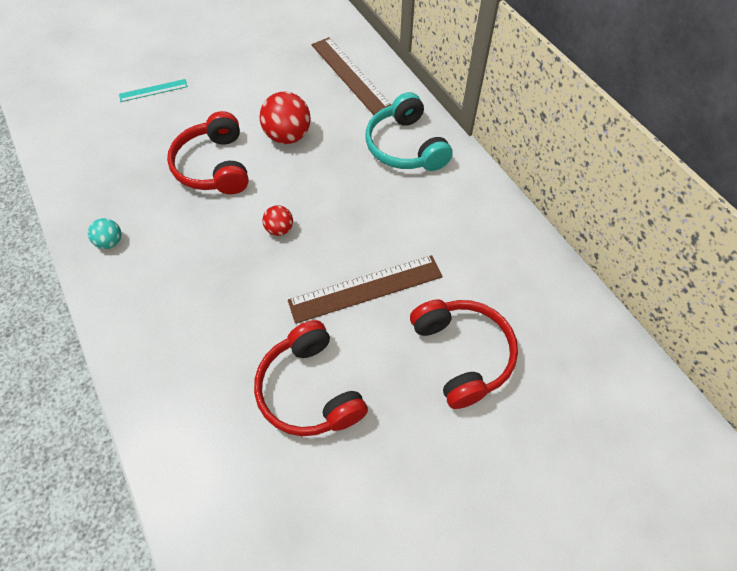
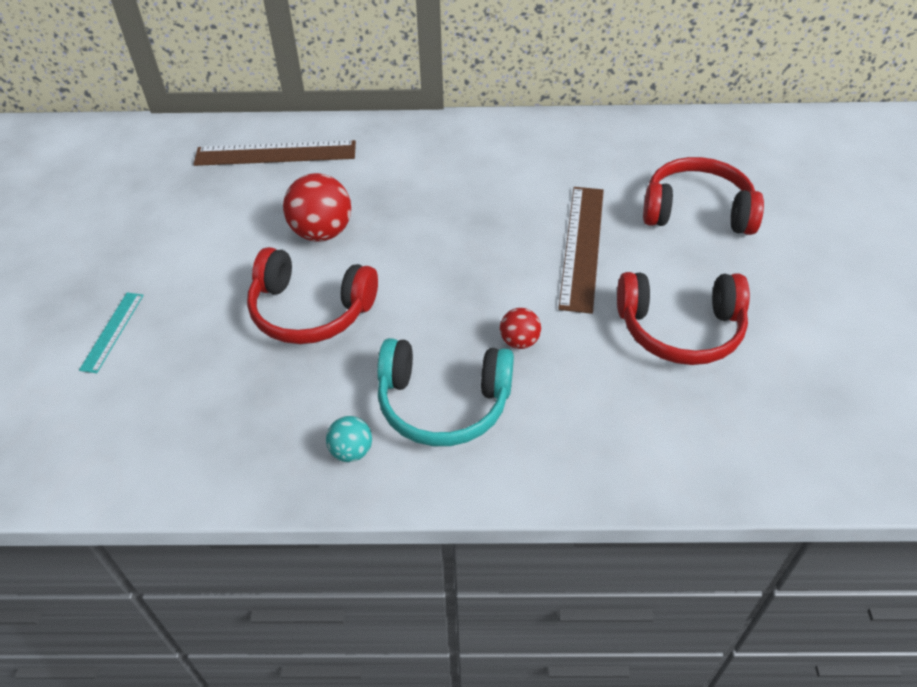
camera: 60 degrees left, 10 degrees down
red ball [262,205,293,236] -> red ball moved to [500,308,541,349]
turquoise headphones [366,92,453,171] -> turquoise headphones moved to [377,338,514,446]

